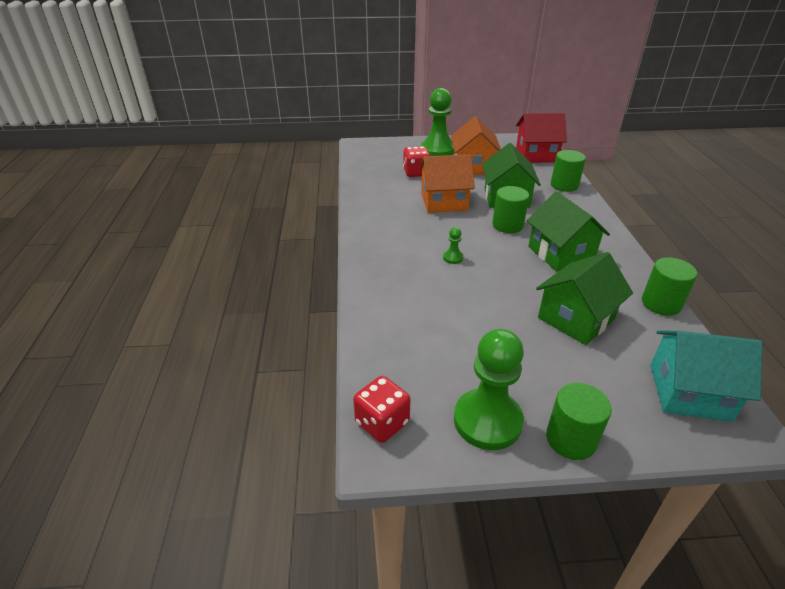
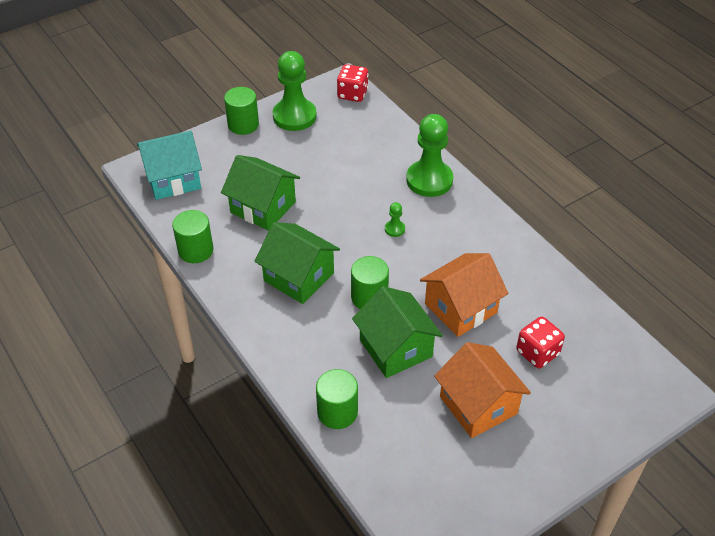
camera: 150 degrees right, 10 degrees up
green pawn [421,88,454,156] -> green pawn moved to [406,114,453,197]
red house [516,113,567,163] -> none
green house [536,252,633,345] -> green house turned 75 degrees counterclockwise [221,155,300,231]

